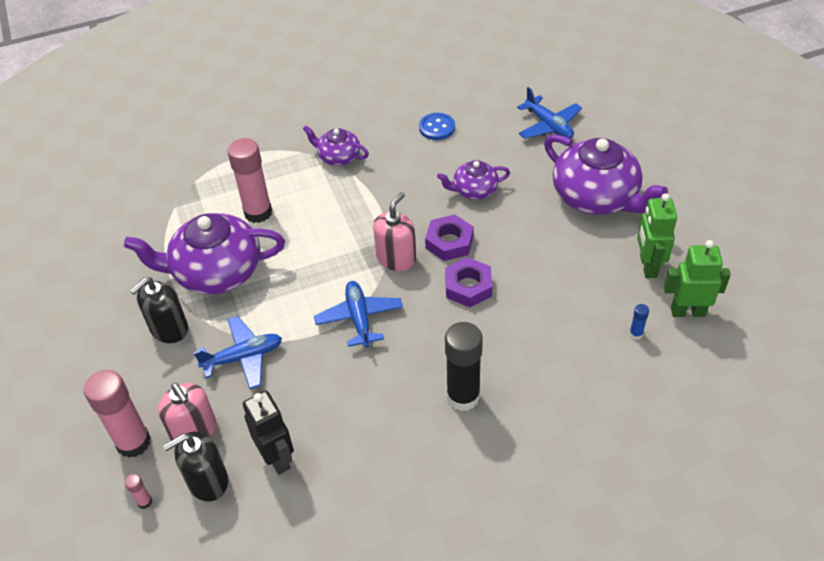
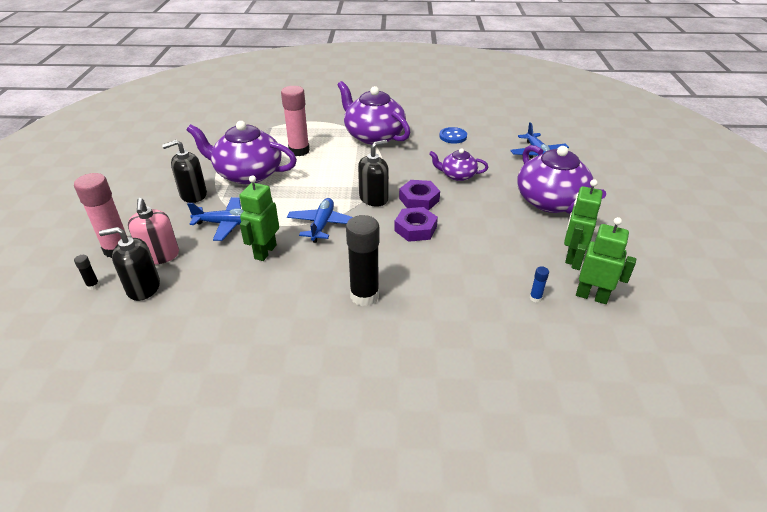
camera: 20 degrees right, 10 degrees down
pink glue stick [125,474,152,509] -> black glue stick [74,255,100,290]
black robot [243,391,294,475] -> none
purple teapot [303,125,369,166] -> purple teapot [337,81,410,145], size x1.90
pink soap dispenser [373,192,416,271] -> black soap dispenser [358,140,389,206]
none -> green robot [239,175,279,261]

